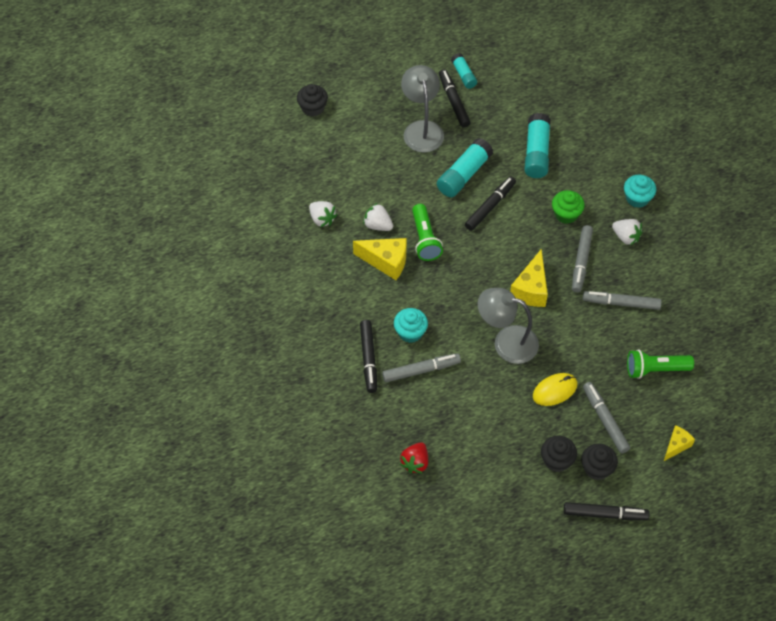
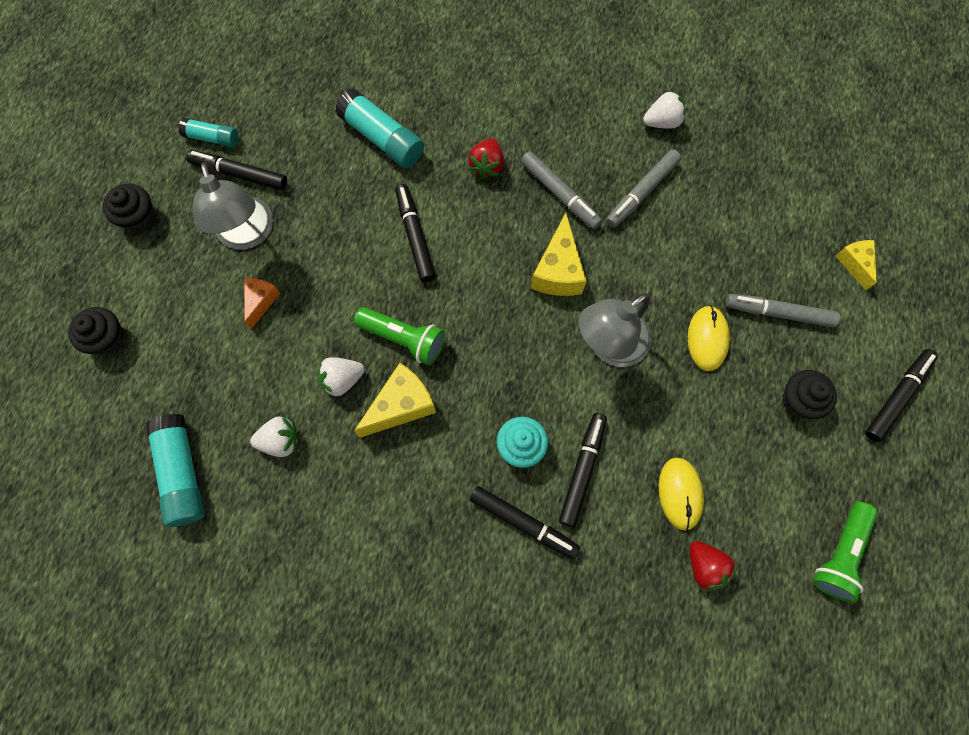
camera: 55 degrees left, 15 degrees up
grey marker [382,353,461,382] -> black marker [559,413,607,527]
grey lamp [401,65,444,153] -> grey lamp turned 135 degrees counterclockwise [193,162,273,250]
turquoise glue stick [437,138,493,197] -> turquoise glue stick moved to [145,414,205,527]
yellow cheese [510,249,548,307] -> yellow cheese turned 45 degrees clockwise [531,213,587,296]
green cupcake [552,190,585,224] -> red strawberry [468,138,504,179]
black cupcake [581,444,618,480] -> black cupcake moved to [103,183,155,231]
white strawberry [612,219,643,245] -> white strawberry moved to [643,90,685,129]
turquoise cupcake [624,175,656,208] -> none
green flashlight [627,349,694,379] -> green flashlight moved to [813,502,878,603]
none -> orange cheese [244,278,280,329]
none -> yellow mouse [659,458,704,531]

